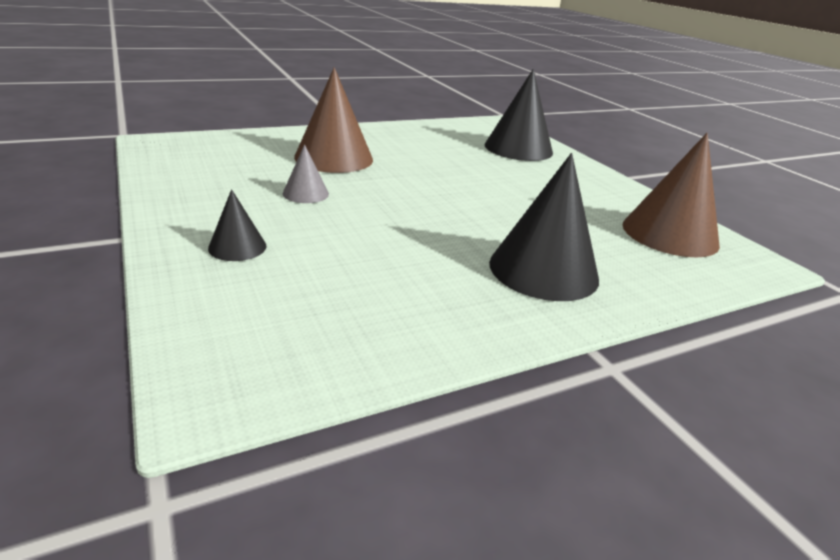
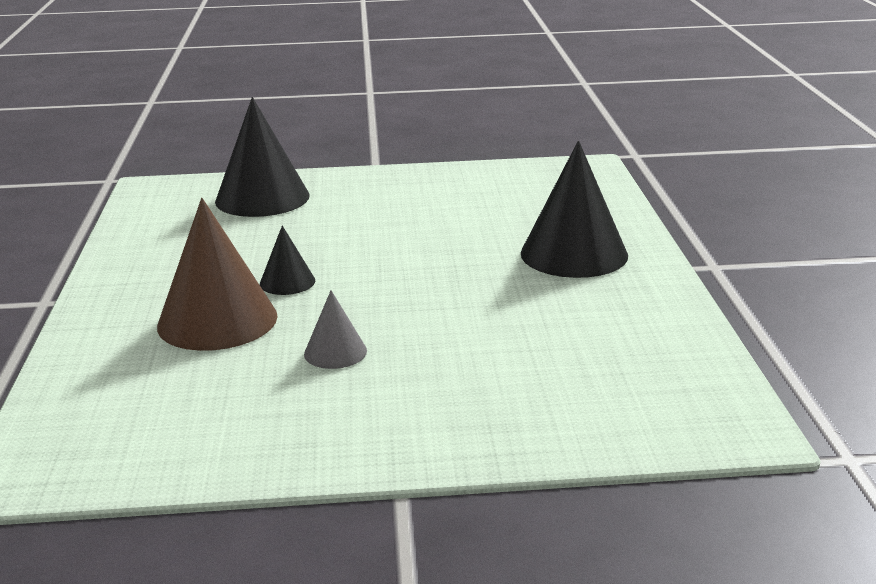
camera: 65 degrees left, 5 degrees down
black cone [208,189,266,261] -> black cone moved to [260,225,315,295]
brown cone [623,133,720,257] -> none

